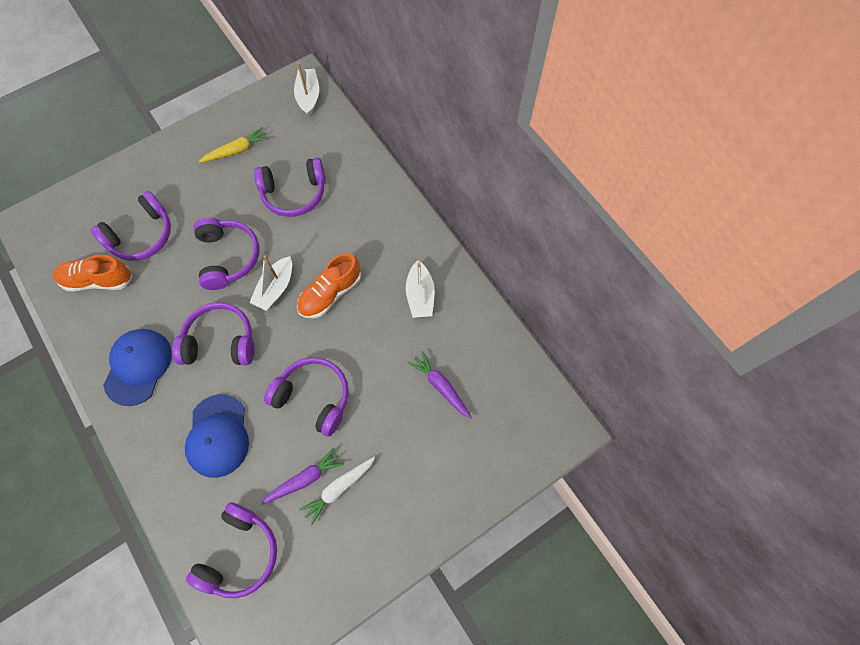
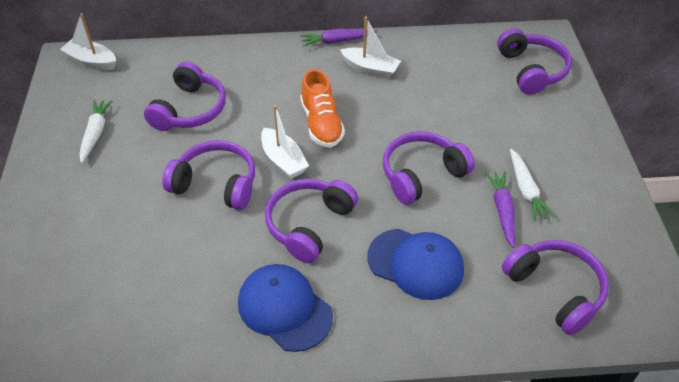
camera: 60 degrees left, 20 degrees down
orange shoe [53,255,133,291] -> none
purple headphones [91,191,171,261] -> purple headphones moved to [497,28,572,95]
yellow carrot [199,127,269,163] -> white carrot [79,100,113,163]
purple carrot [409,351,472,418] -> purple carrot moved to [300,29,377,47]

